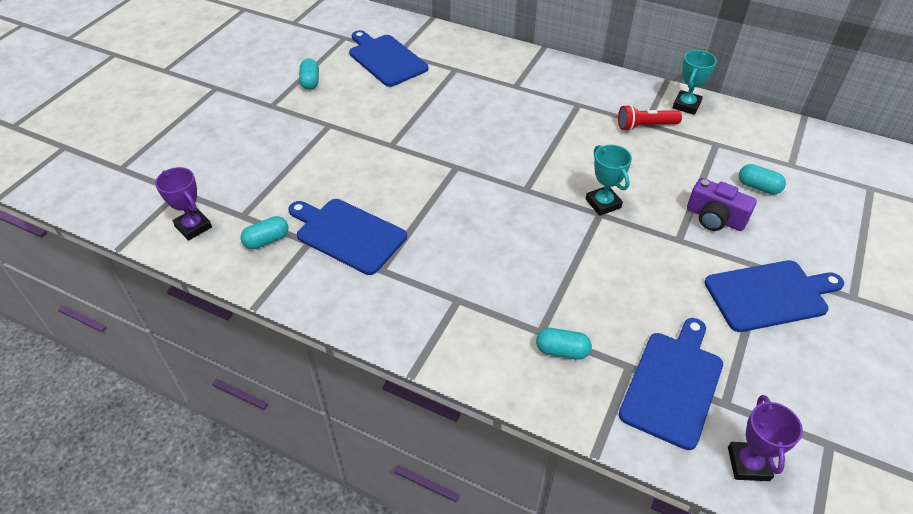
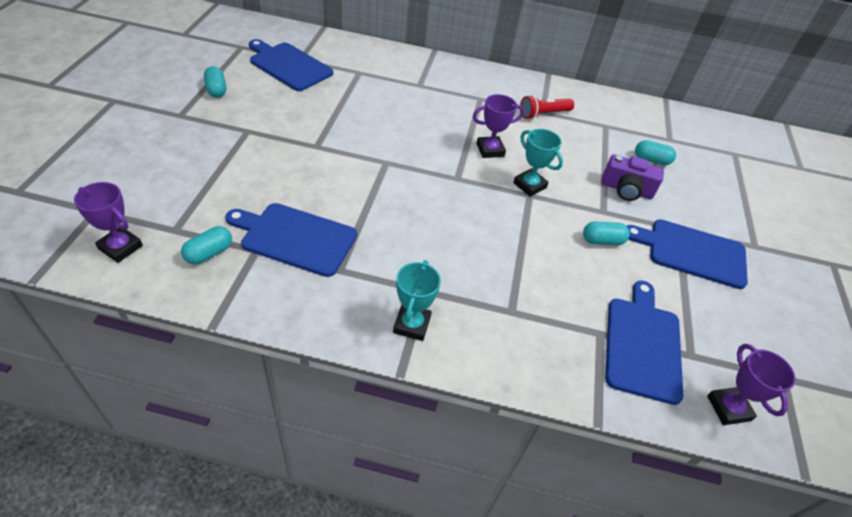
camera: 20 degrees left, 0 degrees up
turquoise capsule [536,328,592,360] -> turquoise capsule moved to [583,222,630,245]
turquoise trophy [672,50,717,115] -> turquoise trophy moved to [393,260,441,341]
blue cutting board [704,260,844,332] -> blue cutting board turned 135 degrees counterclockwise [627,219,748,289]
none -> purple trophy [473,94,524,158]

